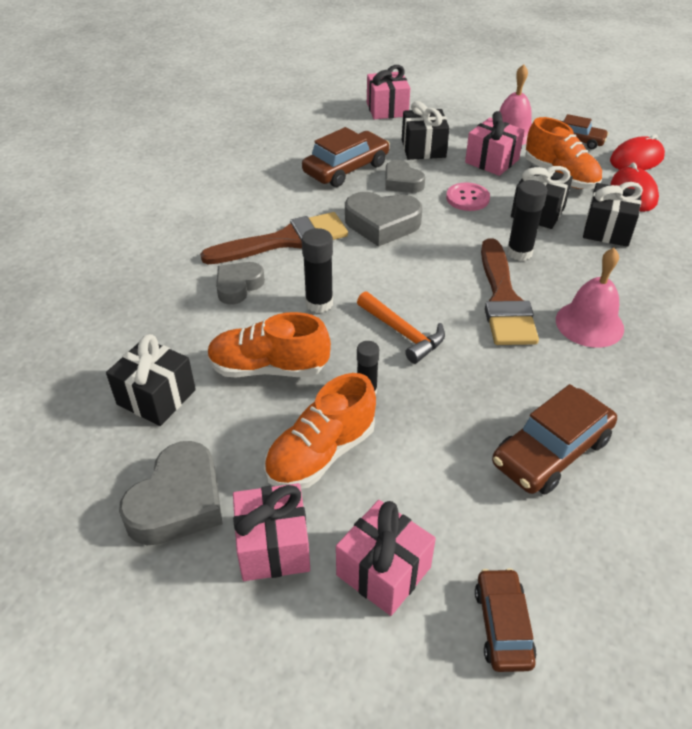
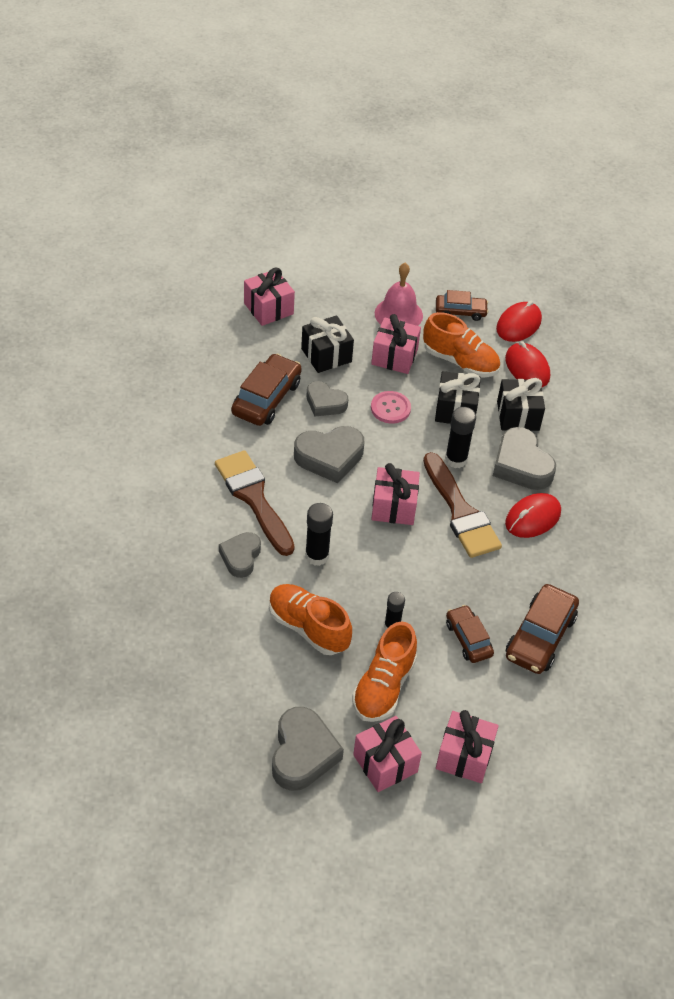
camera: 25 degrees left, 5 degrees up
black gift [106,334,196,426] -> none
brown brush [200,212,348,264] -> brown brush turned 75 degrees counterclockwise [215,450,295,556]
orange shoe [207,312,331,378] -> orange shoe turned 60 degrees clockwise [269,584,352,655]
orange hammer [357,292,445,364] -> none
brown car [475,568,537,672] -> brown car moved to [446,605,494,663]
pink bell [556,248,624,348] -> red mouse [505,493,561,538]
none -> pink gift [371,463,420,525]
none -> grey heart [493,427,556,490]

